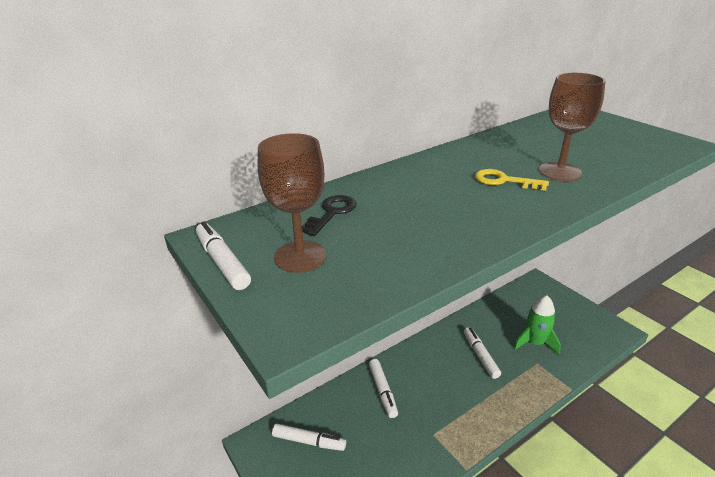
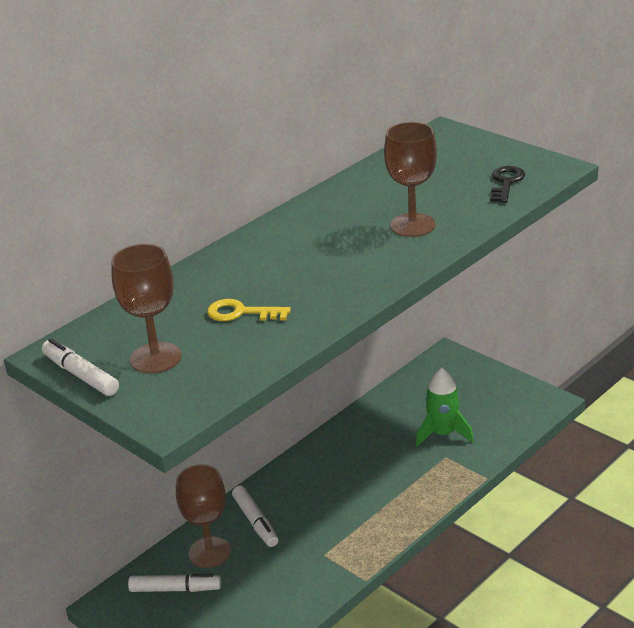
camera: 10 degrees left, 0 degrees up
black key [302,195,357,236] -> black key moved to [490,166,525,203]
white marker [464,327,501,379] -> none
yellow key [475,169,549,191] -> yellow key moved to [207,299,291,321]
none -> brown goblet [176,464,231,568]

